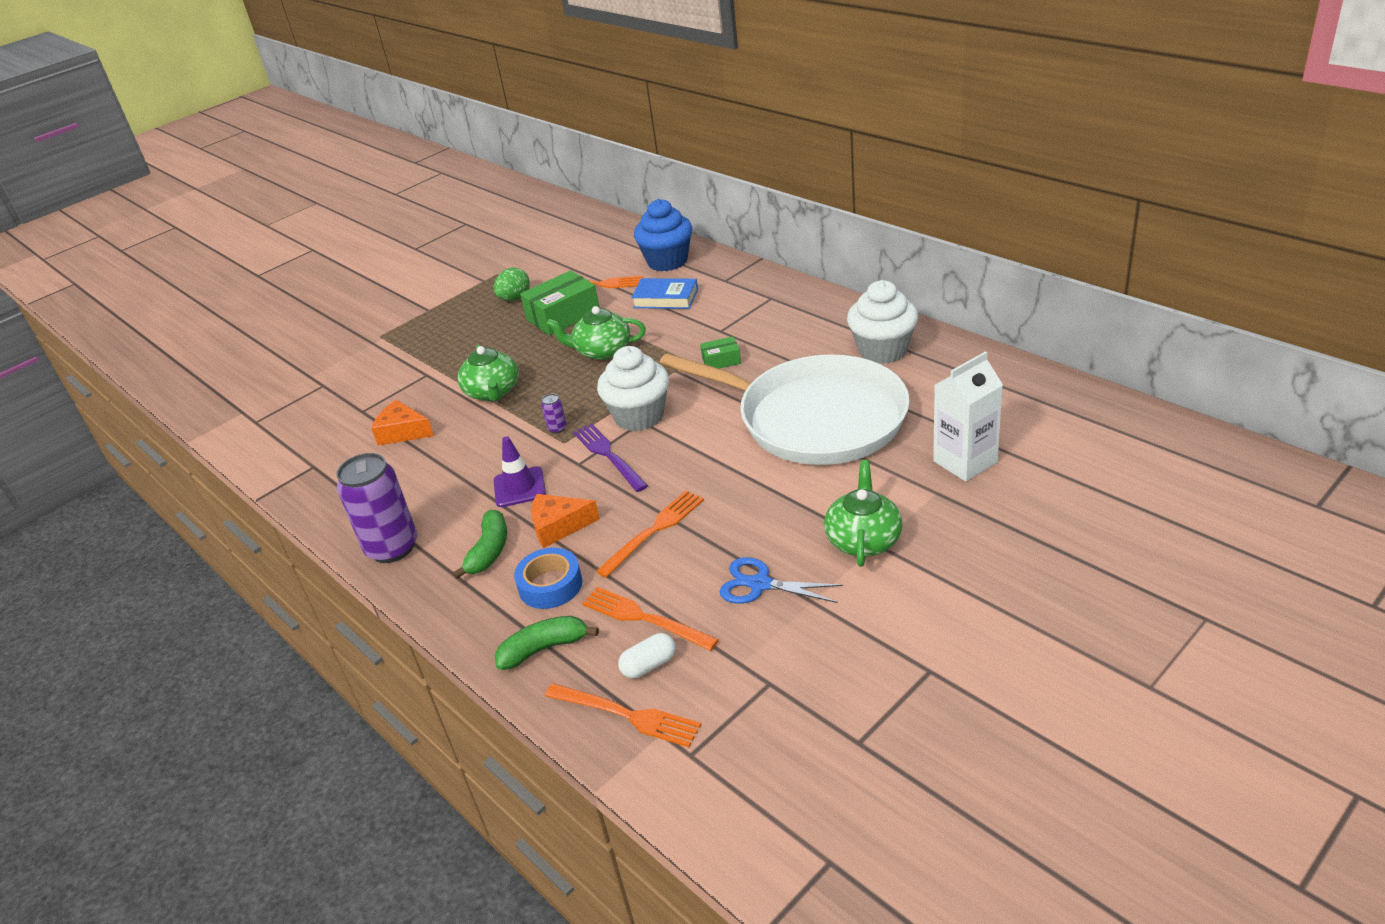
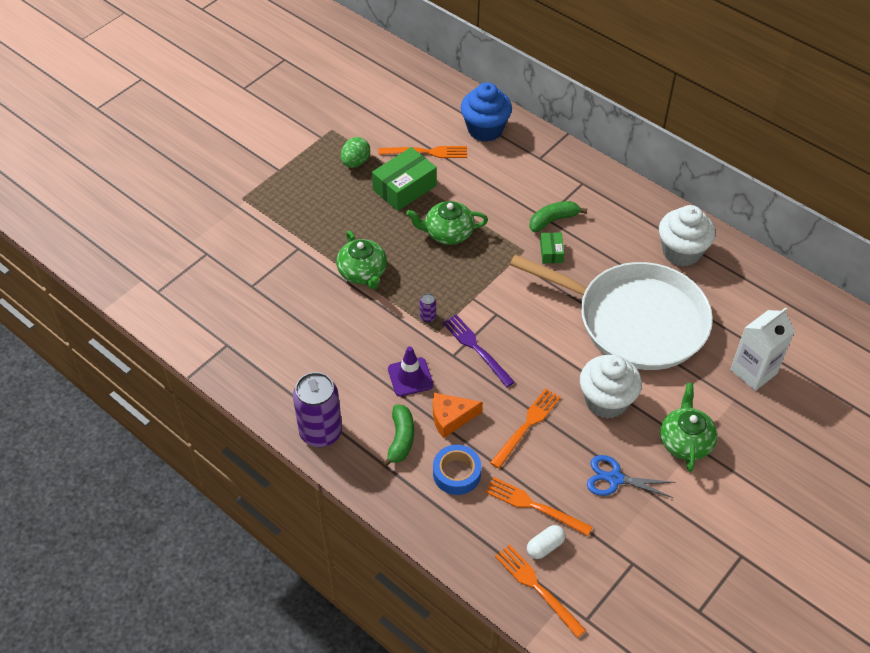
camera: 10 degrees left, 15 degrees up
orange cheese [371,400,434,446] -> none
green banana [495,616,599,670] -> green banana moved to [529,201,587,232]
orange fork [545,683,701,747] -> orange fork turned 150 degrees counterclockwise [495,544,586,638]
white cupcake [597,346,669,431] -> white cupcake moved to [580,355,642,419]
blue book [631,278,698,309] -> none
green box [700,336,741,369] -> green box turned 75 degrees counterclockwise [540,232,564,263]

